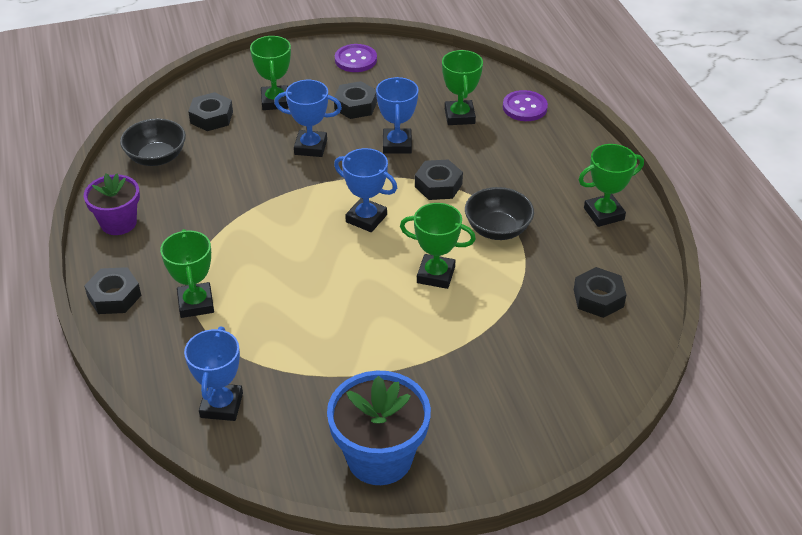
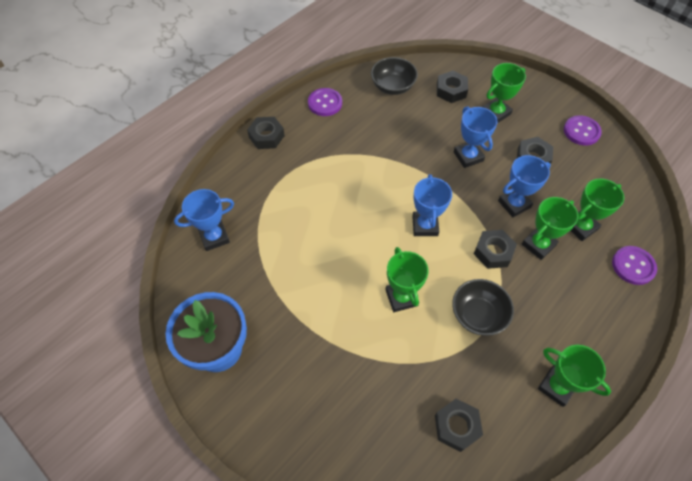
camera: 60 degrees right, 15 degrees up
purple flower pot [83,173,140,235] -> purple button [308,88,342,116]
green trophy [160,229,214,318] -> green trophy moved to [522,197,579,260]

